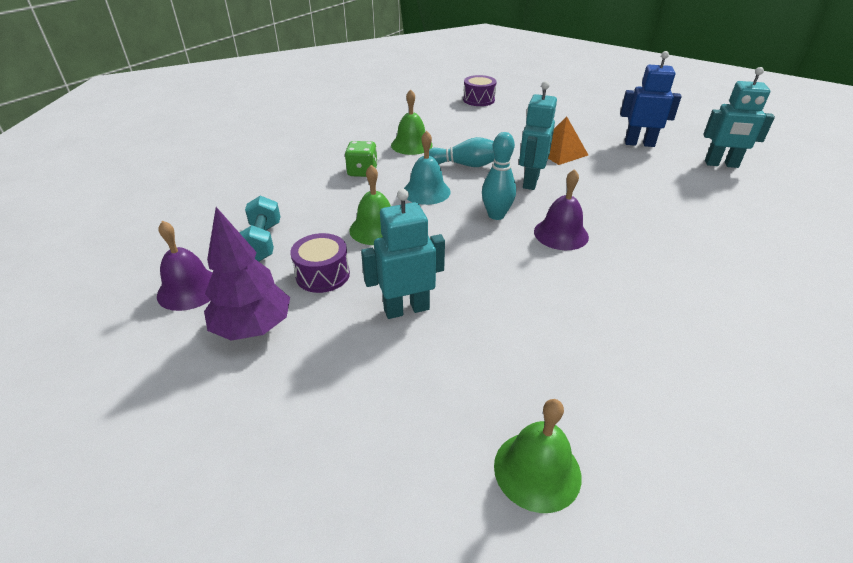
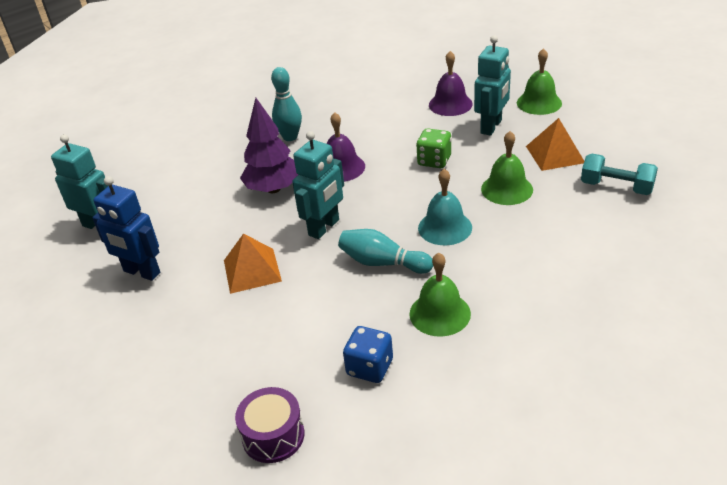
camera: 160 degrees left, 0 degrees up
purple bell [157,220,213,311] -> purple bell moved to [429,51,473,116]
purple tree [204,207,290,341] -> purple tree moved to [240,98,298,193]
turquoise dumbbell [239,195,280,262] -> turquoise dumbbell turned 75 degrees counterclockwise [581,154,658,195]
purple drum [290,233,350,293] -> orange pyramid [526,118,584,171]
green dice [345,141,378,177] -> green dice moved to [416,128,452,168]
turquoise robot [361,189,445,319] -> turquoise robot turned 60 degrees counterclockwise [474,35,511,136]
turquoise bowling pin [482,132,516,220] -> turquoise bowling pin moved to [271,67,302,141]
green bell [494,399,582,513] -> green bell moved to [517,48,562,115]
none -> blue dice [343,326,393,383]

